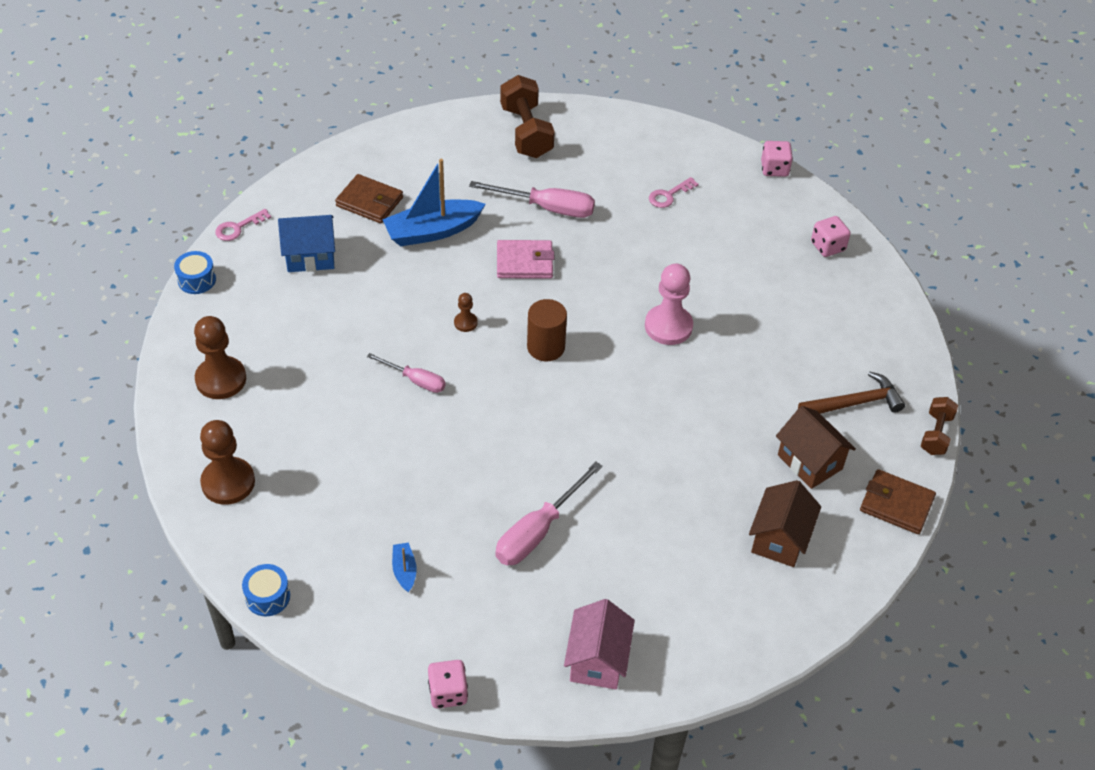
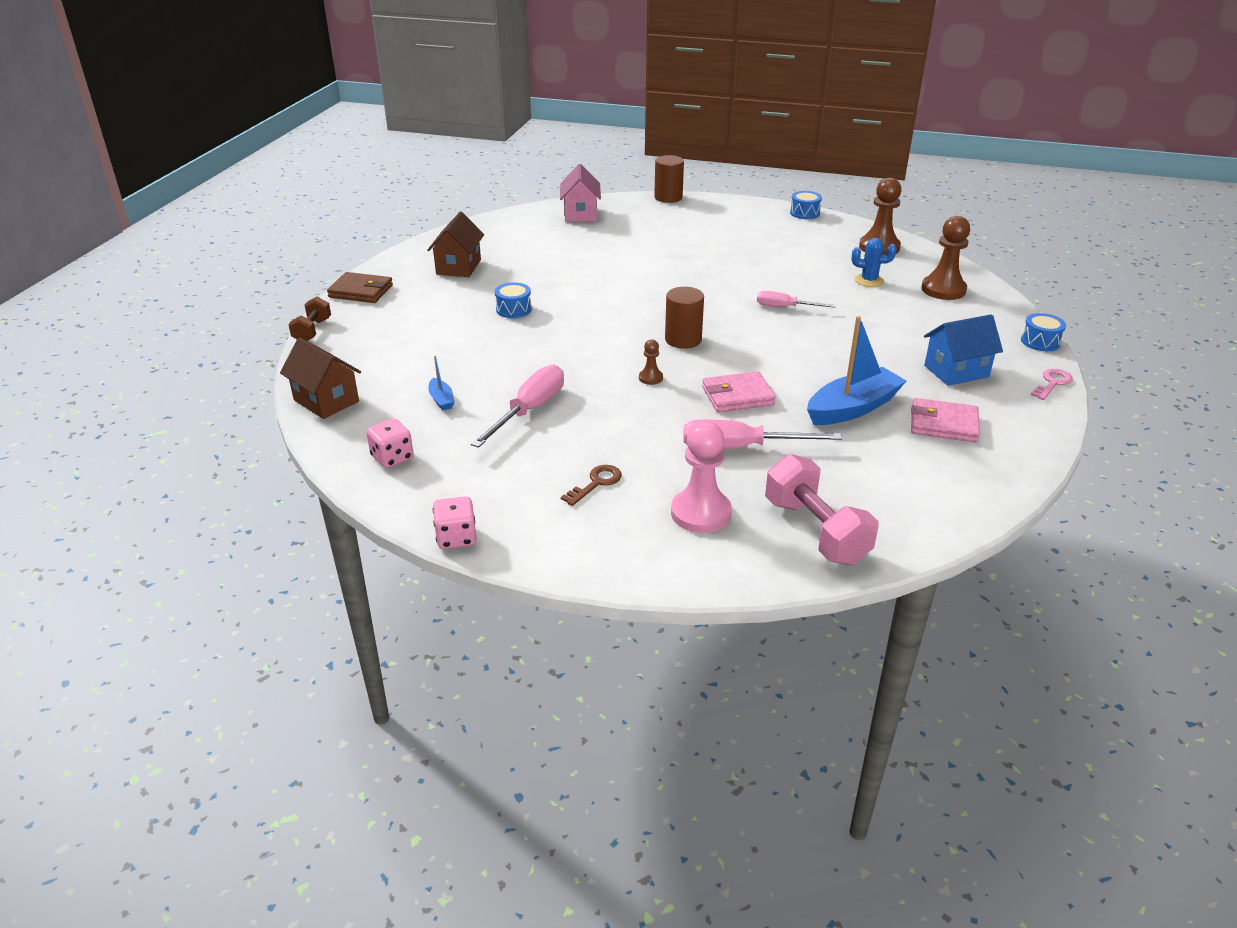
camera: 170 degrees right, 15 degrees down
brown wallet [335,174,403,223] -> pink wallet [911,398,980,442]
blue boat [392,543,417,592] -> blue boat moved to [428,355,455,411]
pink dice [428,660,468,708] -> brown cylinder [654,155,684,203]
brown pawn [454,293,478,332] -> brown pawn moved to [639,339,663,385]
pink screwdriver [495,462,603,565] -> pink screwdriver moved to [471,365,564,448]
brown dumbbell [500,75,555,158] -> pink dumbbell [765,454,879,565]
pink pawn [645,264,693,345] -> pink pawn moved to [671,422,732,533]
pink key [649,177,699,208] -> brown key [561,465,622,506]
brown house [776,406,856,489] -> brown house moved to [280,338,361,419]
brown hammer [798,371,905,414] -> none
none -> blue drum [495,283,532,318]
none -> blue cactus [852,238,897,287]

